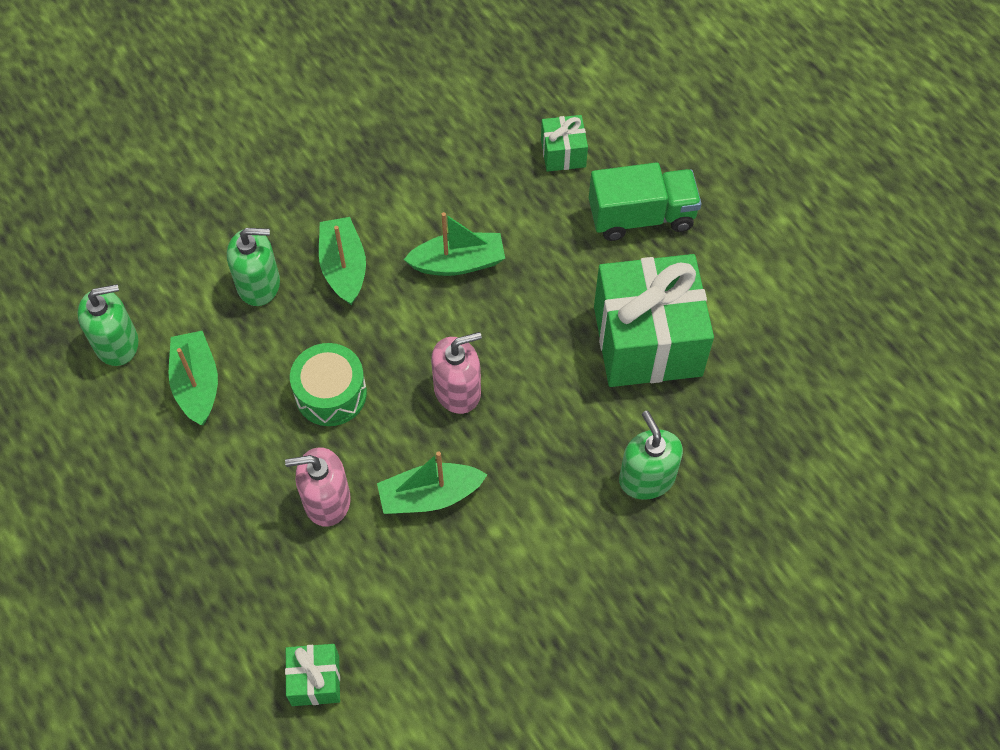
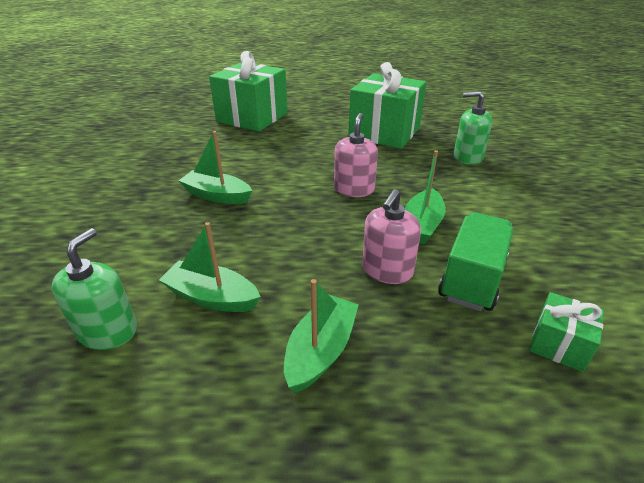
camera: 55 degrees left, 25 degrees down
green soap dispenser [227,228,280,306] -> none
green drum [290,343,367,426] -> none
green boat [403,212,505,276] -> green boat moved to [284,279,359,393]
green gift [541,115,588,172] -> green gift [209,51,288,131], size x2.20
green truck [589,162,702,241] -> green truck moved to [438,212,513,311]

